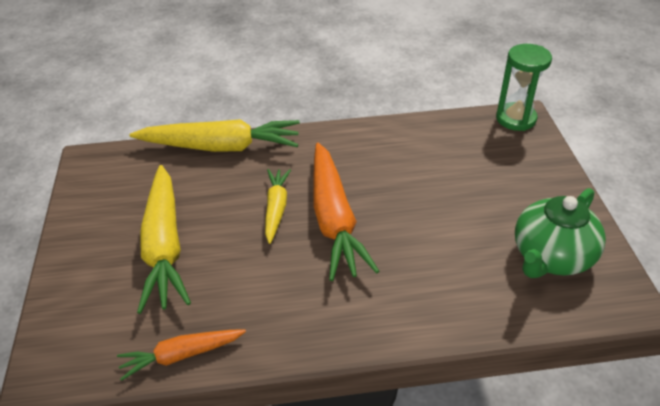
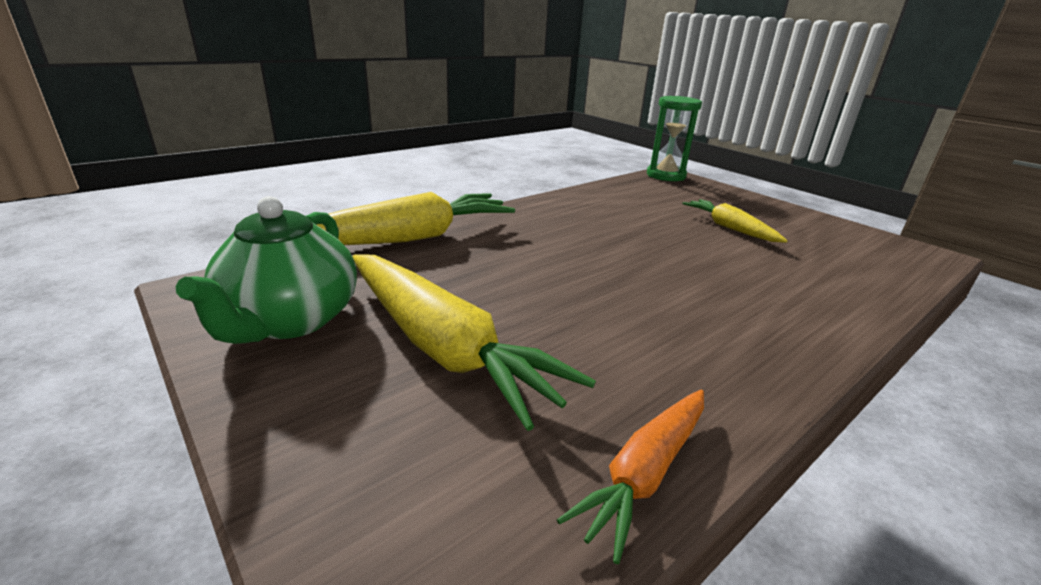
camera: 35 degrees left, 15 degrees down
yellow carrot [265,169,291,244] -> yellow carrot moved to [682,199,788,243]
orange carrot [313,143,379,281] -> none
green teapot [515,188,606,278] -> green teapot moved to [176,196,357,344]

